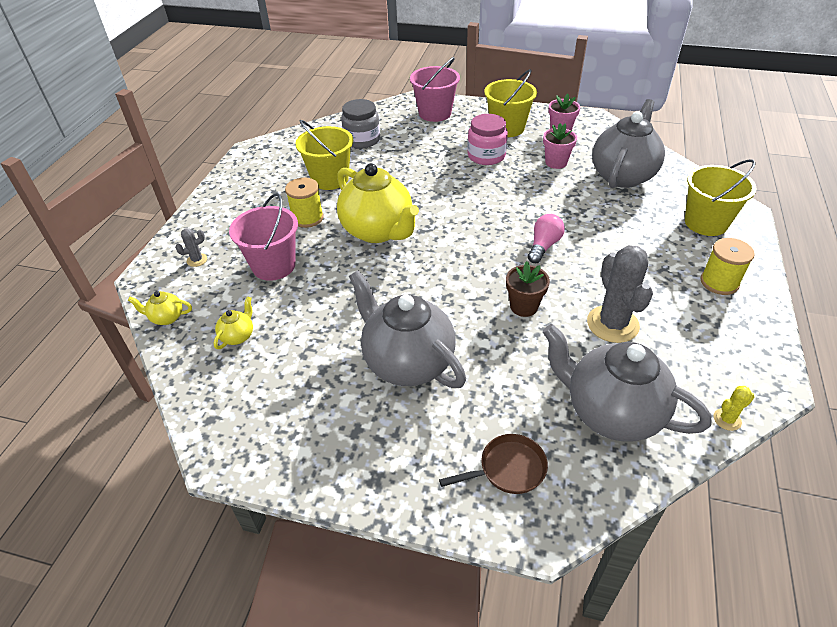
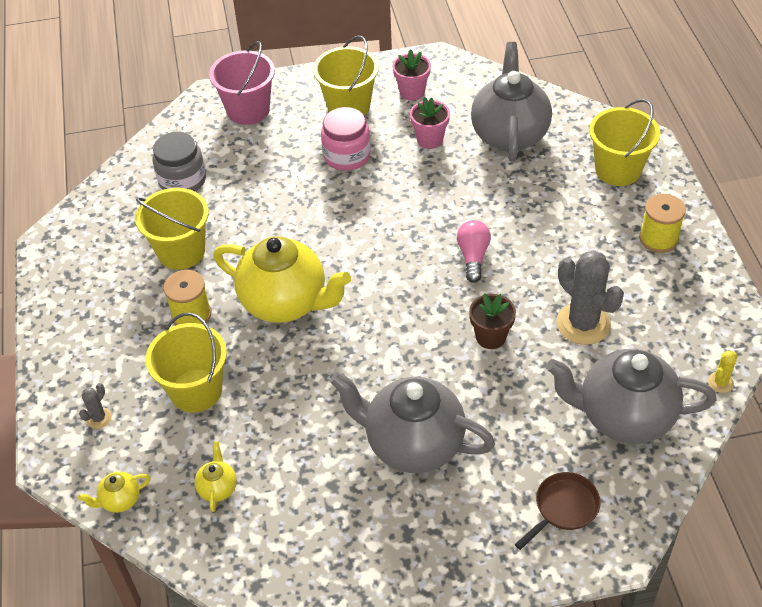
camera: 25 degrees left, 5 degrees up
pink bucket [229,193,298,281] -> yellow bucket [146,313,227,413]

